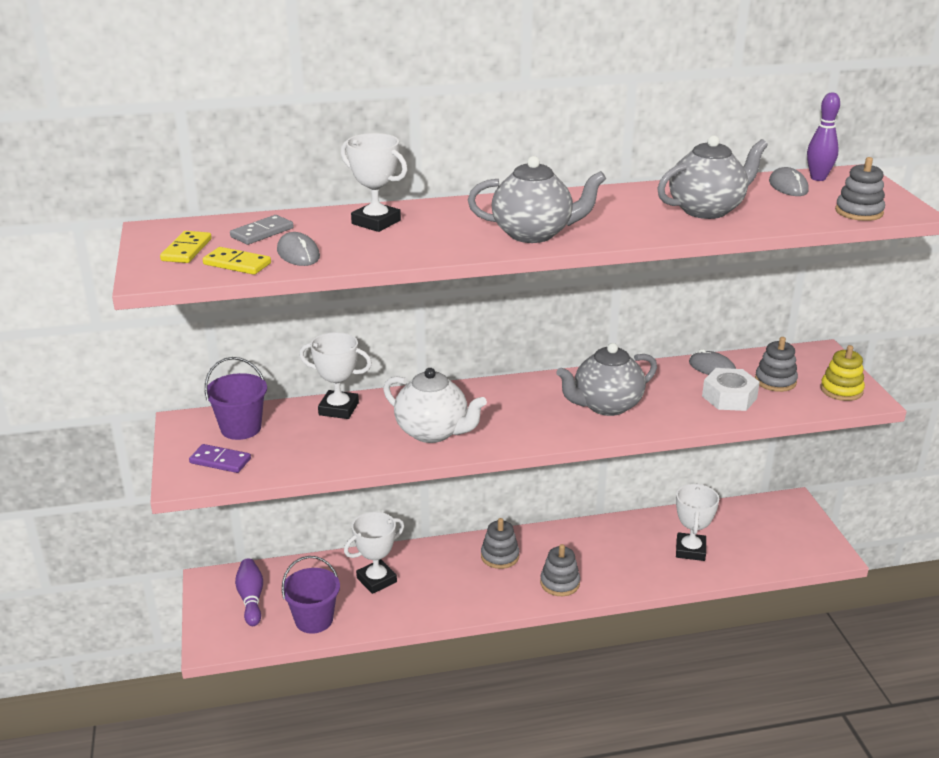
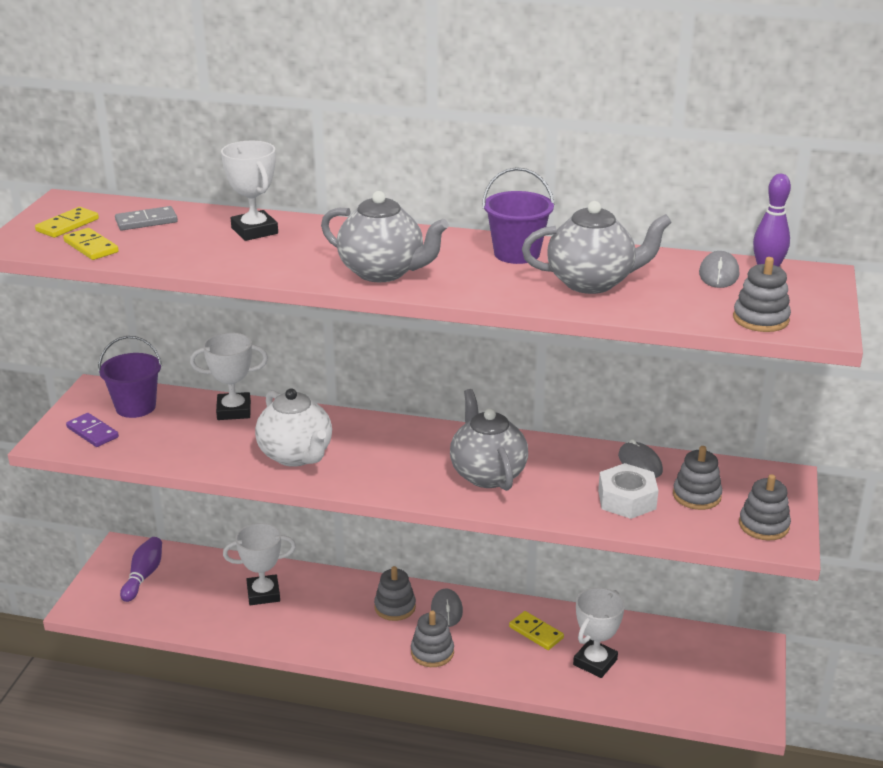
camera: 25 degrees right, 0 degrees up
grey mouse [277,232,320,266] -> grey mouse moved to [431,588,463,627]
purple bucket [282,556,340,634] -> purple bucket moved to [482,167,555,264]
white trophy [299,332,372,419] -> white trophy turned 45 degrees counterclockwise [190,333,268,420]
grey teapot [556,343,657,416] -> grey teapot turned 75 degrees clockwise [450,389,528,491]
yellow stacking toy [820,345,865,401] -> grey stacking toy [739,474,791,540]
none -> yellow domino [509,611,564,650]

